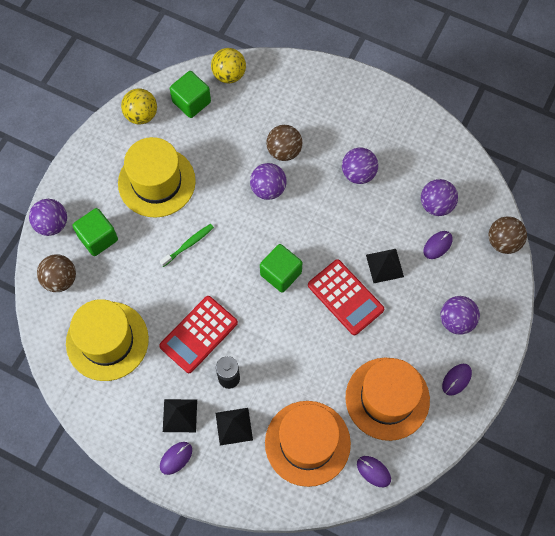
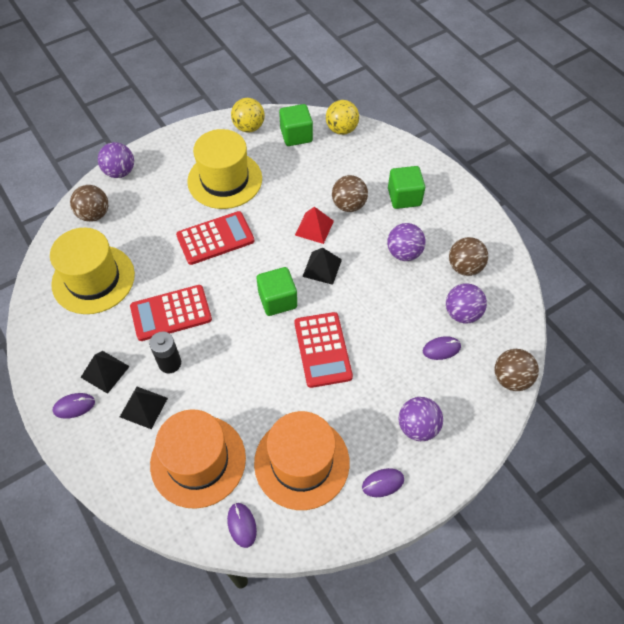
camera: 30 degrees right, 10 degrees down
green cube [73,208,118,256] -> green cube moved to [388,166,425,209]
green toothbrush [160,224,214,267] -> red calculator [176,211,254,265]
purple ball [250,163,287,200] -> red pyramid [295,207,334,244]
black pyramid [366,249,404,283] -> black pyramid moved to [302,248,342,285]
none -> brown ball [449,237,488,276]

